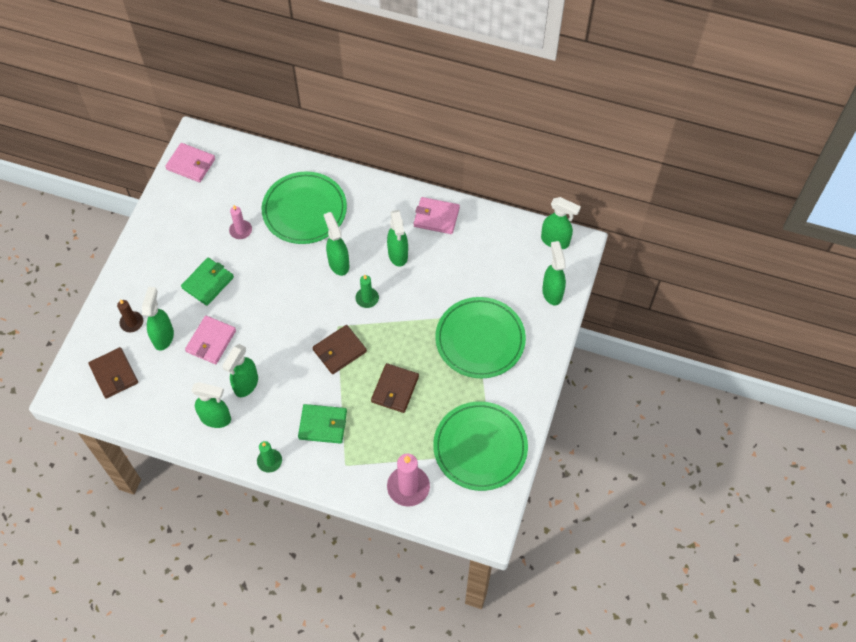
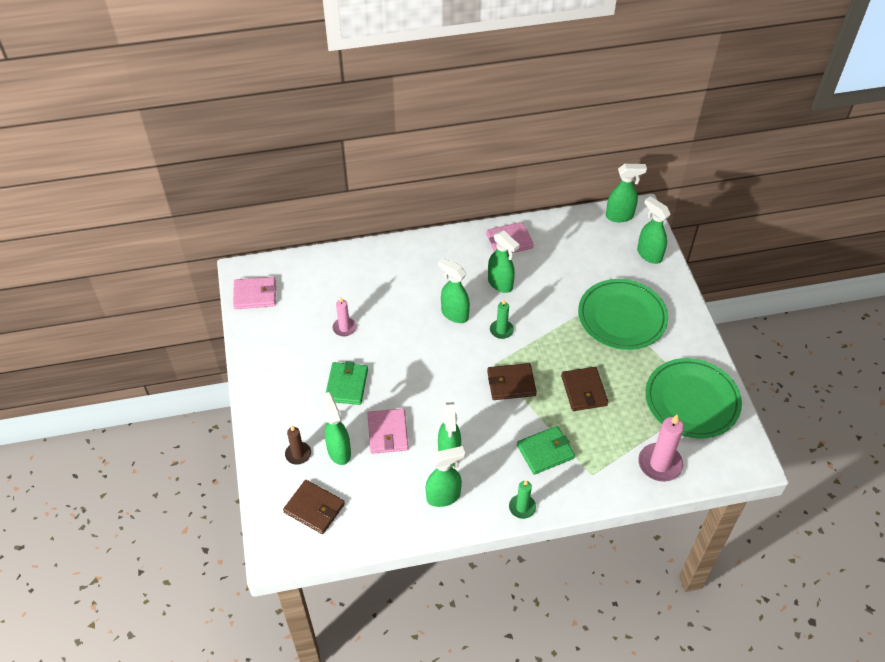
camera: 30 degrees left, 10 degrees down
green plate [262,171,347,244] -> none
brown wallet [312,325,367,374] -> brown wallet turned 60 degrees clockwise [487,363,537,400]

